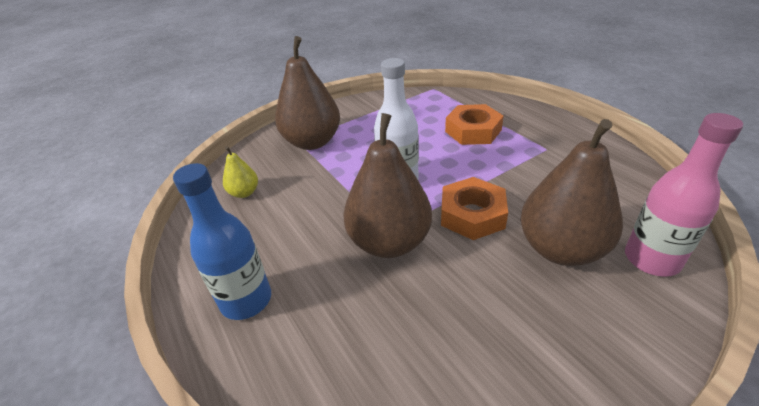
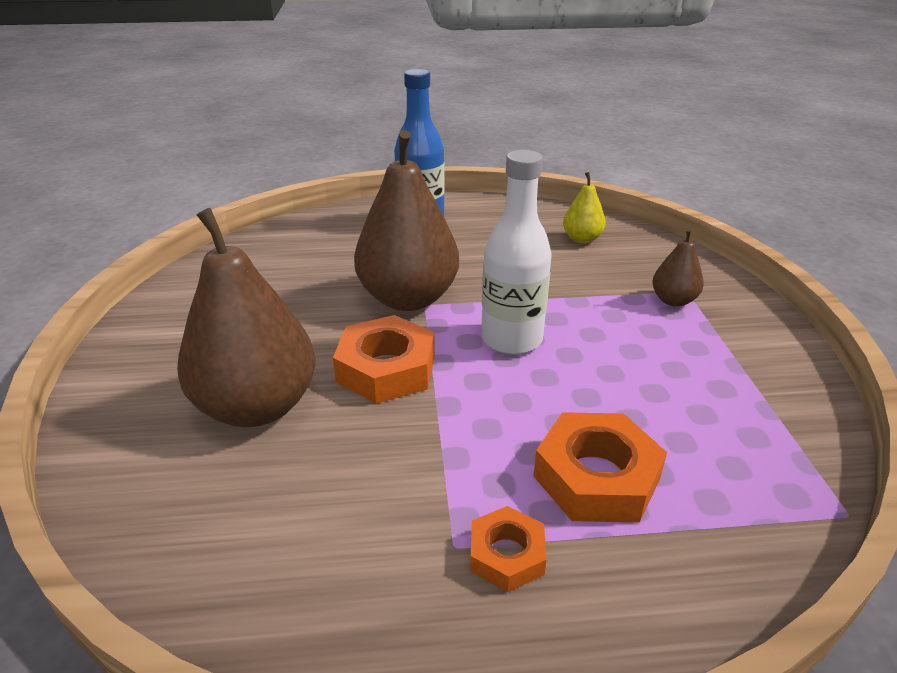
camera: 115 degrees right, 5 degrees down
brown pear [275,36,340,150] -> brown pear [652,228,704,307], size x0.47
pink bottle [625,113,743,277] -> none
none -> orange nut [470,506,547,592]

